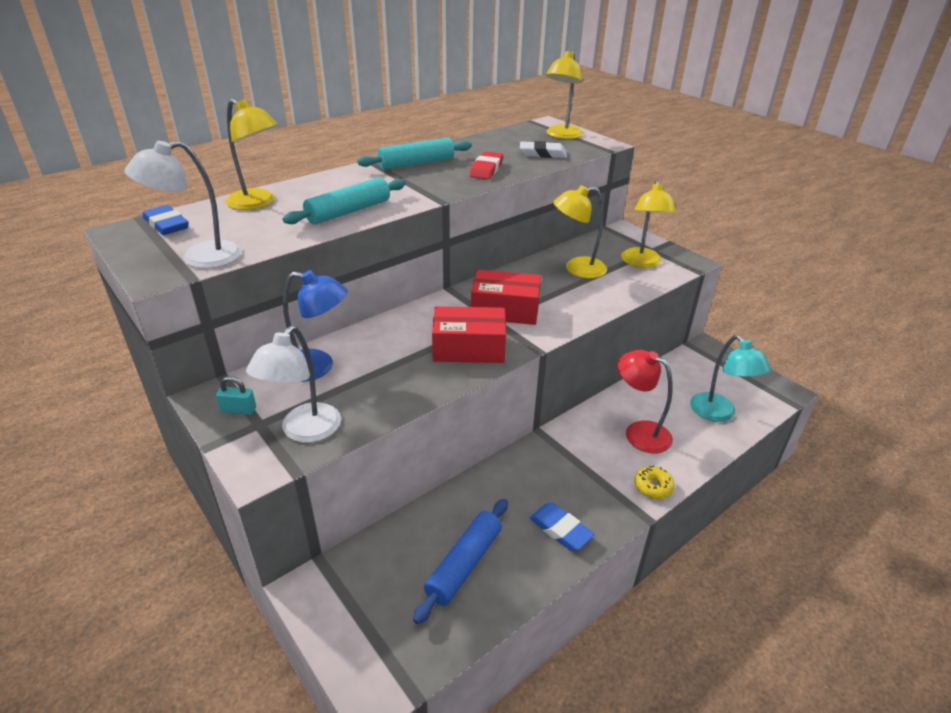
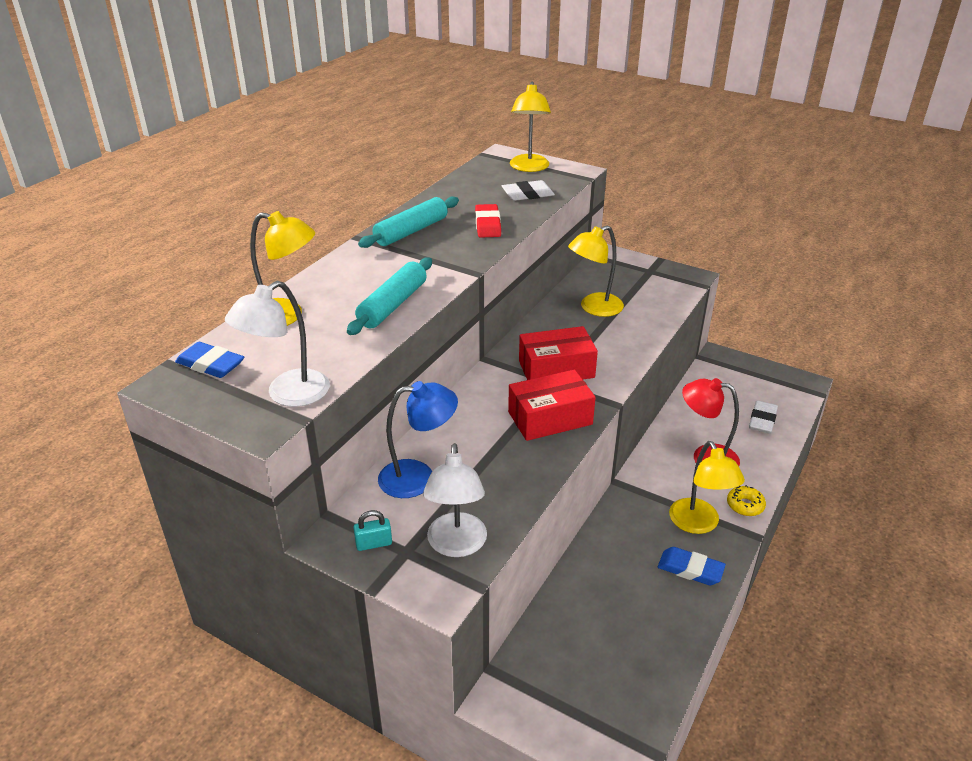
camera: 20 degrees left, 0 degrees up
blue rolling pin [413,499,508,624] -> none
yellow lamp [621,180,676,268] -> yellow lamp moved to [669,441,745,534]
turquoise lamp [690,335,771,422] -> white eraser [749,400,778,434]

